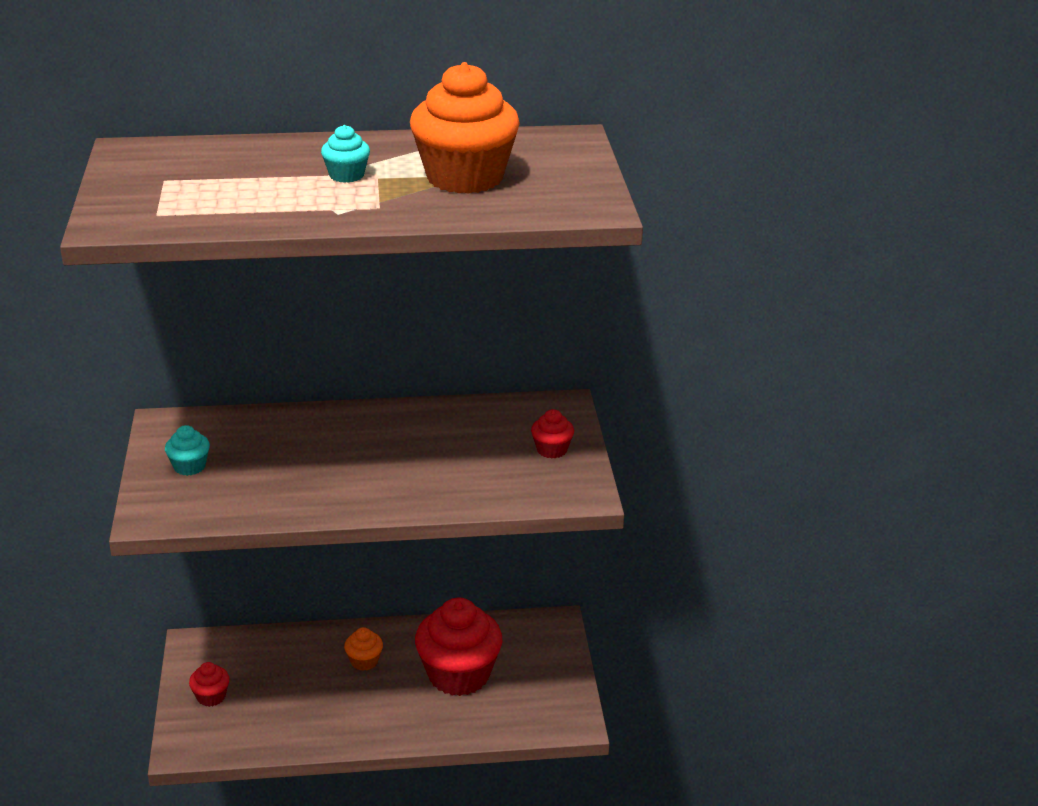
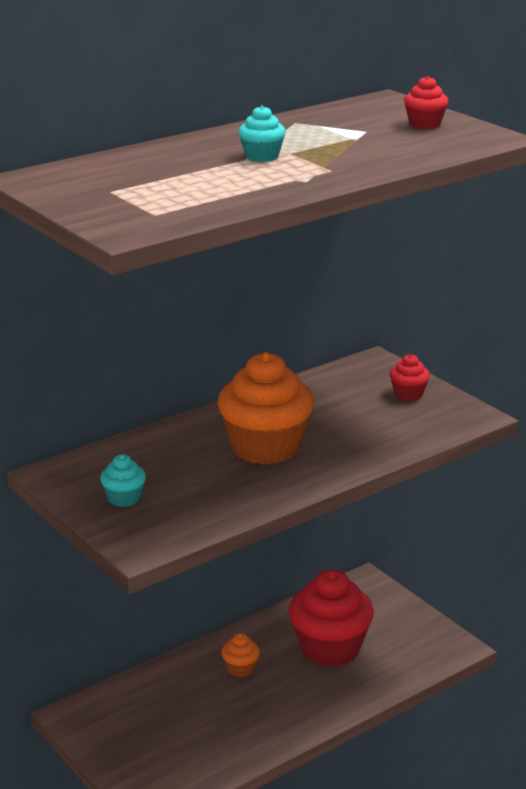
camera: 30 degrees left, 5 degrees down
red cupcake [189,662,230,707] -> red cupcake moved to [404,76,449,129]
orange cupcake [410,62,520,194] -> orange cupcake moved to [218,352,314,464]

